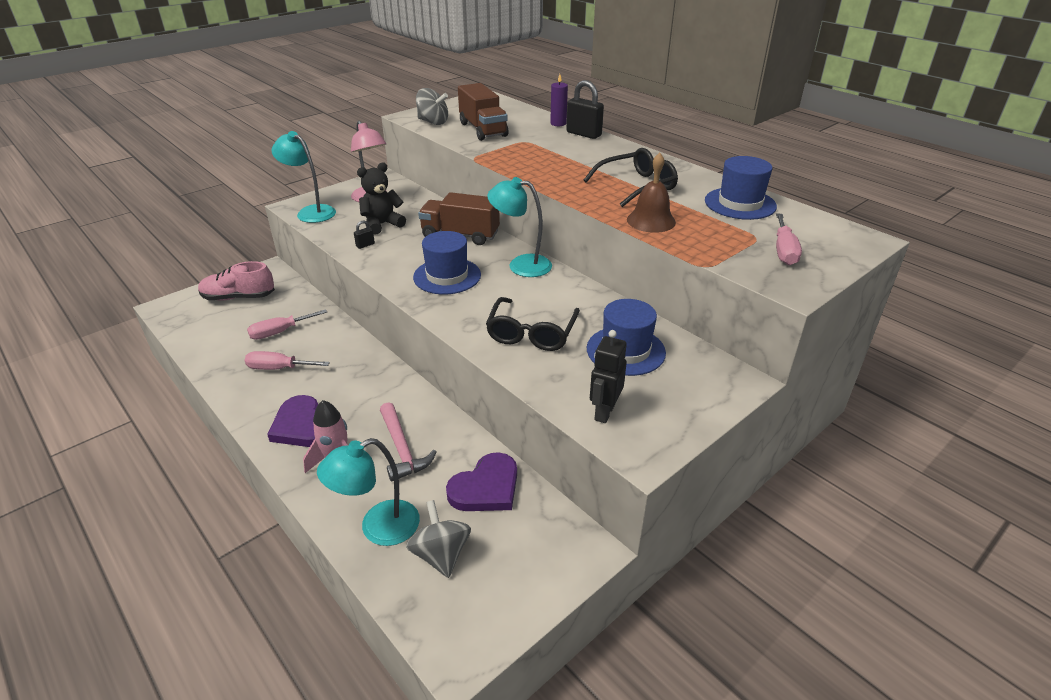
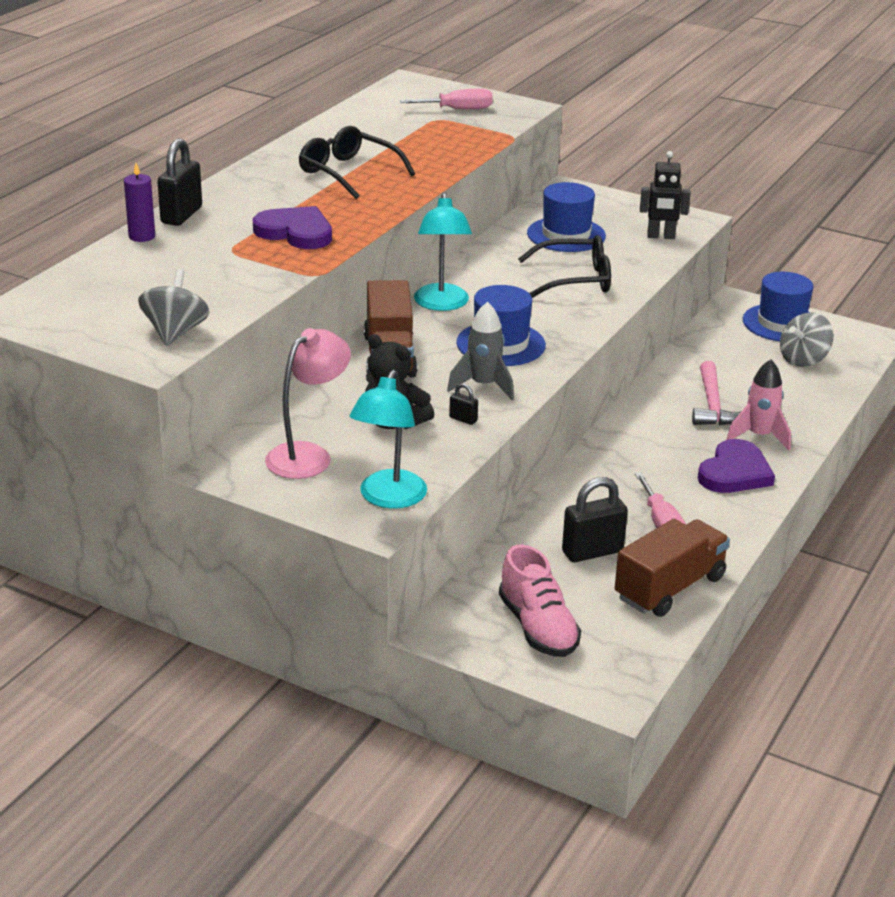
camera: 110 degrees left, 5 degrees down
pink screwdriver [247,309,327,340] -> black padlock [562,477,628,562]
turquoise lamp [317,438,420,546] -> none
pink hammer [380,402,436,482] -> pink hammer turned 135 degrees clockwise [692,361,741,425]
purple heart [446,452,517,511] -> purple heart moved to [253,206,332,249]
brown truck [458,83,509,141] -> brown truck moved to [615,519,730,617]
brown bell [627,153,676,233] -> none
blue hat [705,156,777,220] -> blue hat moved to [743,272,813,341]
none -> grey rocket [447,302,514,400]

